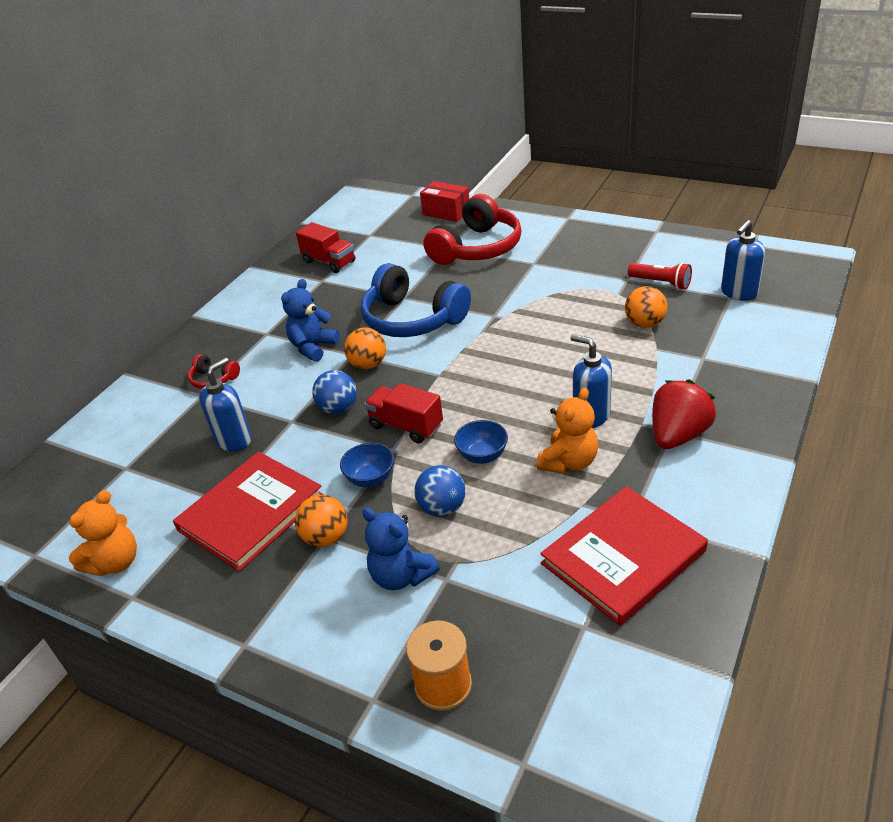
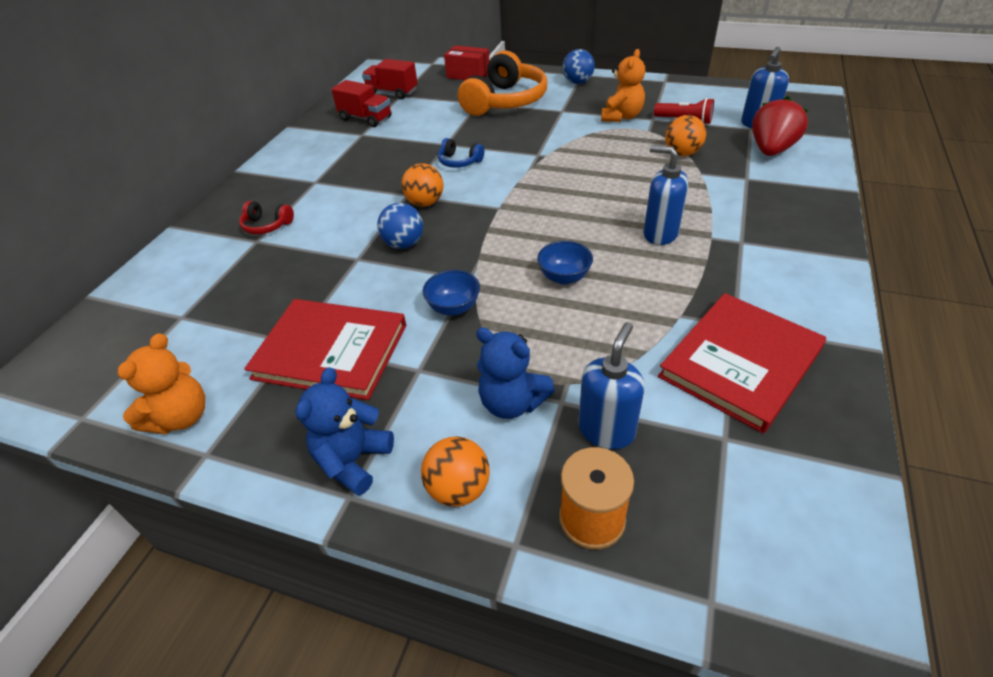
camera: 10 degrees left, 5 degrees up
red book [173,451,324,571] -> red book turned 75 degrees clockwise [244,299,406,400]
blue soap dispenser [199,357,252,451] -> blue soap dispenser moved to [578,322,645,449]
blue teddy bear [281,279,340,362] -> blue teddy bear moved to [295,367,394,496]
orange ball [295,495,348,547] -> orange ball moved to [421,436,490,507]
blue headphones [361,263,471,337] -> blue headphones [438,138,484,168], size x0.44
red truck [364,383,443,443] -> red truck moved to [362,59,418,99]
blue ball [414,465,466,517] -> blue ball moved to [563,49,595,84]
red headphones [423,194,522,265] -> orange headphones [458,51,547,116]
orange teddy bear [537,387,598,473] -> orange teddy bear moved to [601,49,645,122]
red strawberry [652,380,716,449] -> red strawberry moved to [752,96,808,156]

